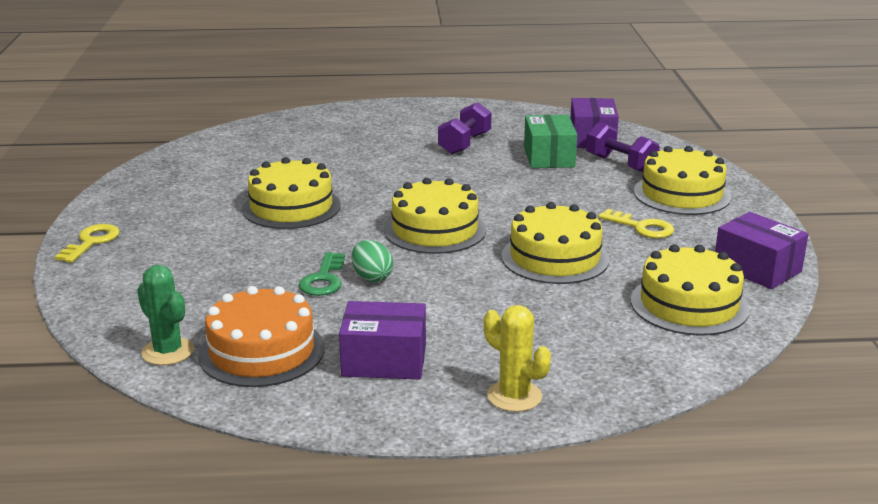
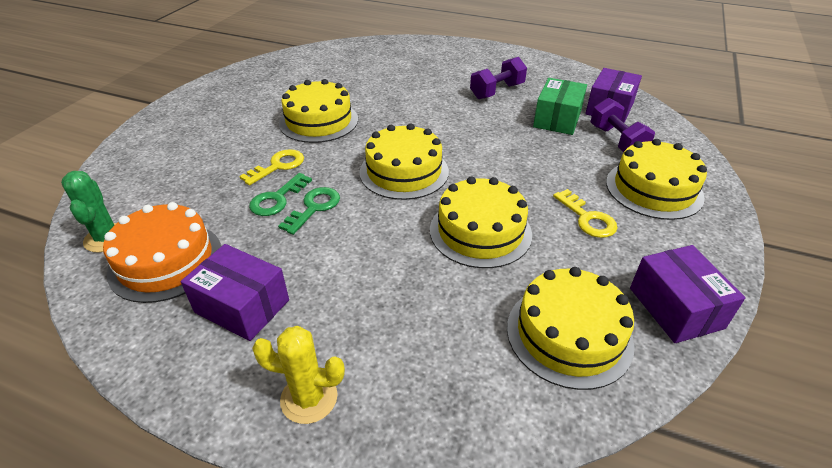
camera: 25 degrees right, 15 degrees up
yellow key [55,224,120,263] -> yellow key moved to [239,149,304,185]
green egg [352,240,393,282] -> green key [278,187,340,235]
yellow cactus [484,305,551,412] -> yellow cactus turned 60 degrees counterclockwise [252,326,345,424]

